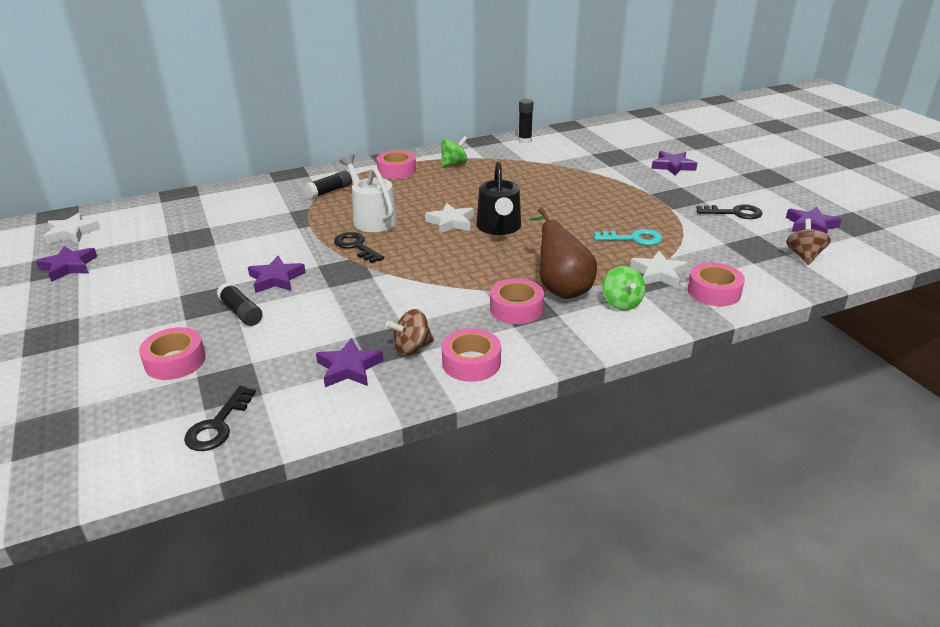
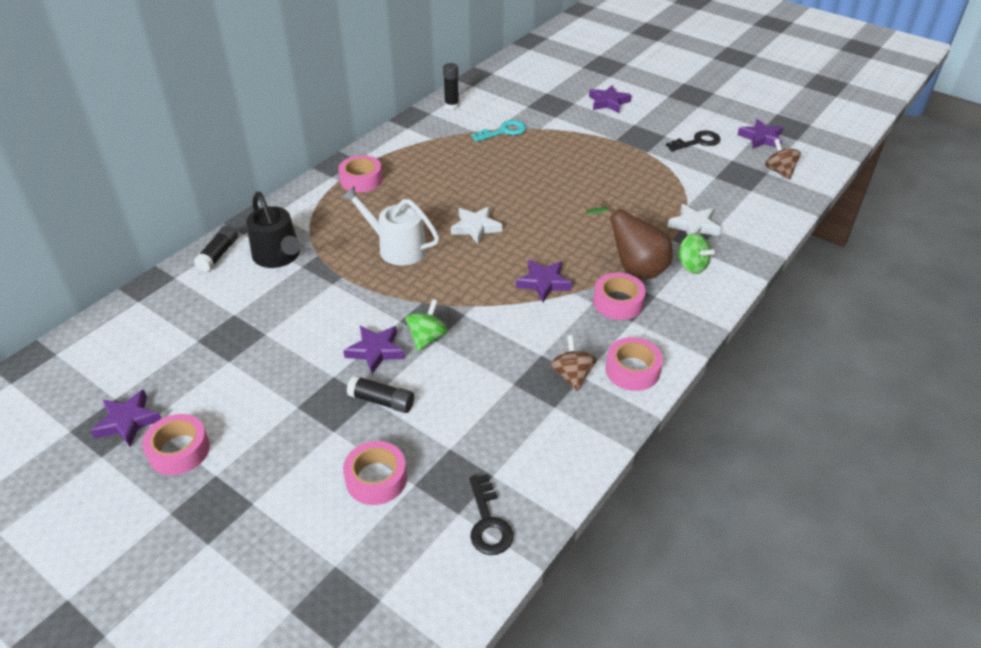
camera: 30 degrees left, 10 degrees up
white star [44,213,100,244] -> none
black glue stick [305,170,352,199] -> black glue stick moved to [194,225,238,272]
purple star [316,338,384,387] -> purple star moved to [516,260,572,302]
black key [334,232,384,263] -> none
brown spinning top [385,309,434,355] -> brown spinning top turned 135 degrees clockwise [551,335,597,391]
green spinning top [441,136,468,167] -> green spinning top moved to [406,299,448,351]
black watering can [477,161,521,235] -> black watering can moved to [246,192,300,268]
turquoise key [594,229,662,245] -> turquoise key moved to [471,120,526,142]
pink tape [688,263,745,306] -> pink tape moved to [142,414,210,475]

